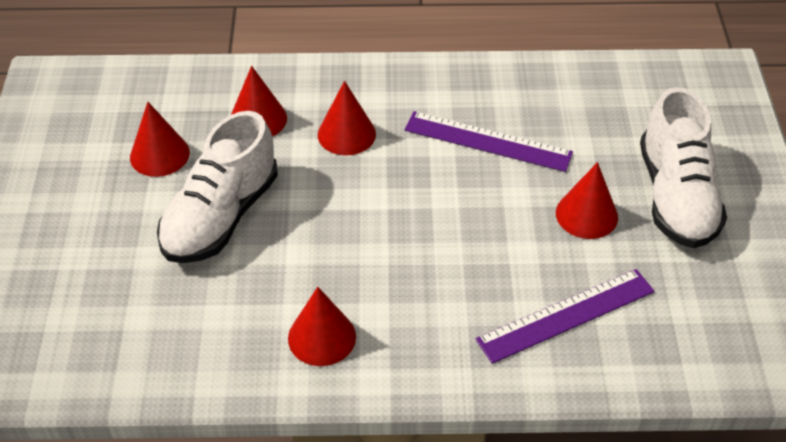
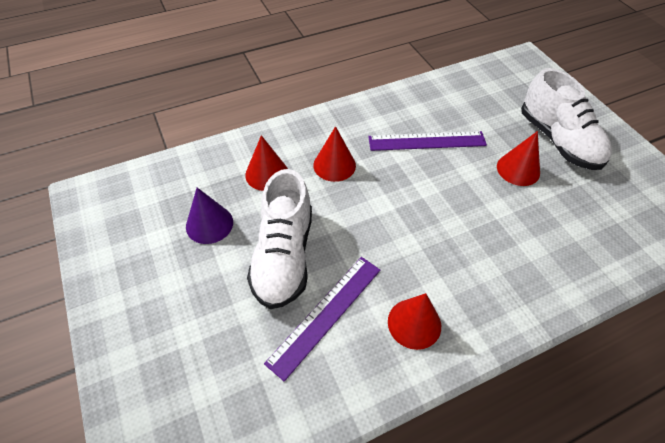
camera: 25 degrees left, 5 degrees up
red cone [130,102,190,177] -> purple cone [186,188,233,244]
purple ruler [476,269,655,364] -> purple ruler moved to [264,257,380,381]

